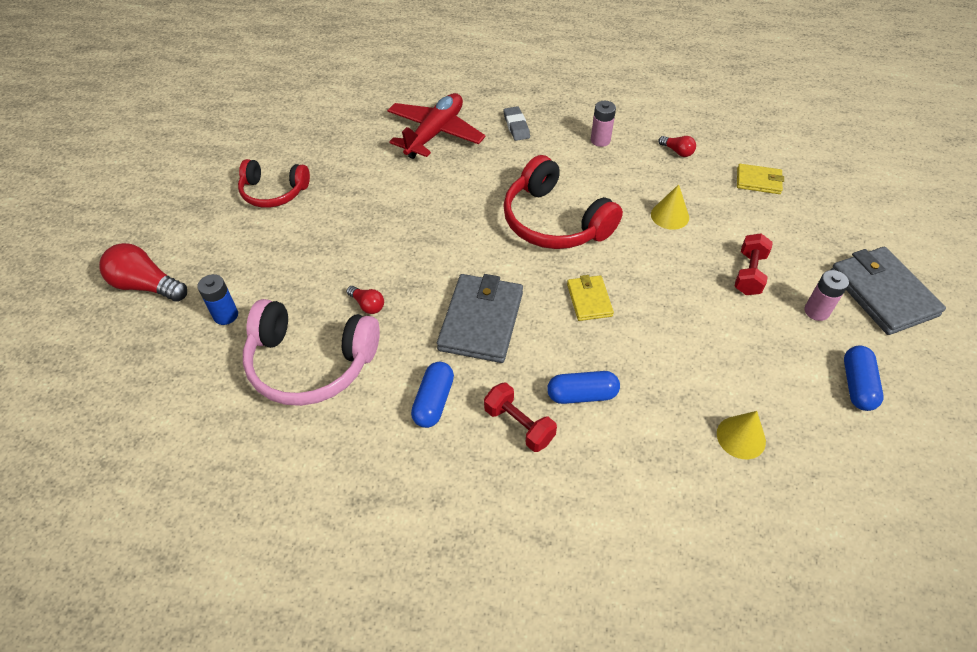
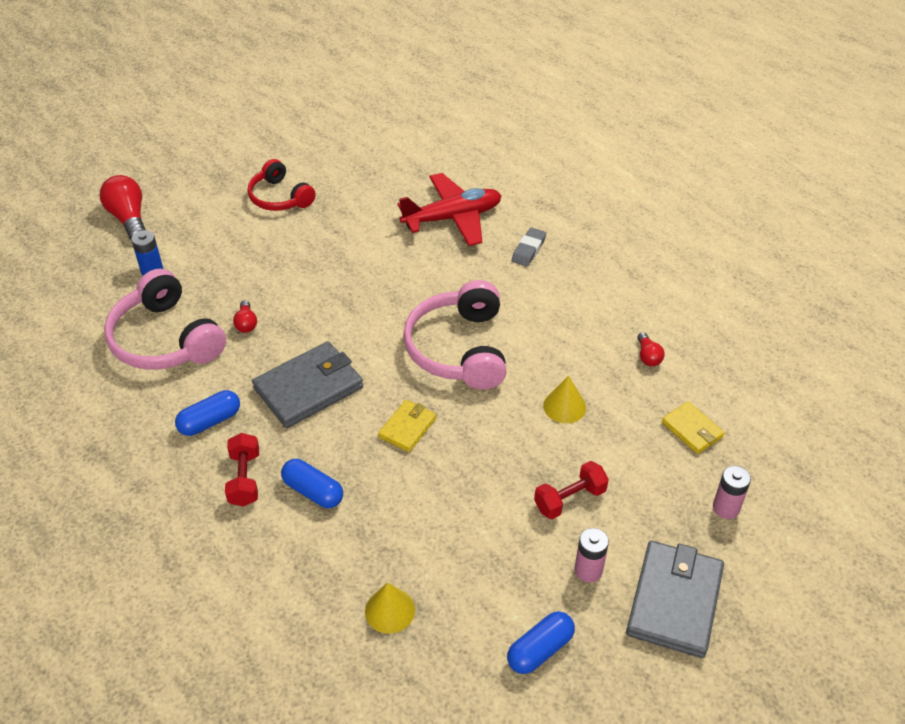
camera: 40 degrees right, 5 degrees down
red headphones [503,155,623,249] -> pink headphones [403,280,507,390]
pink battery [591,101,616,147] -> pink battery moved to [713,466,751,519]

